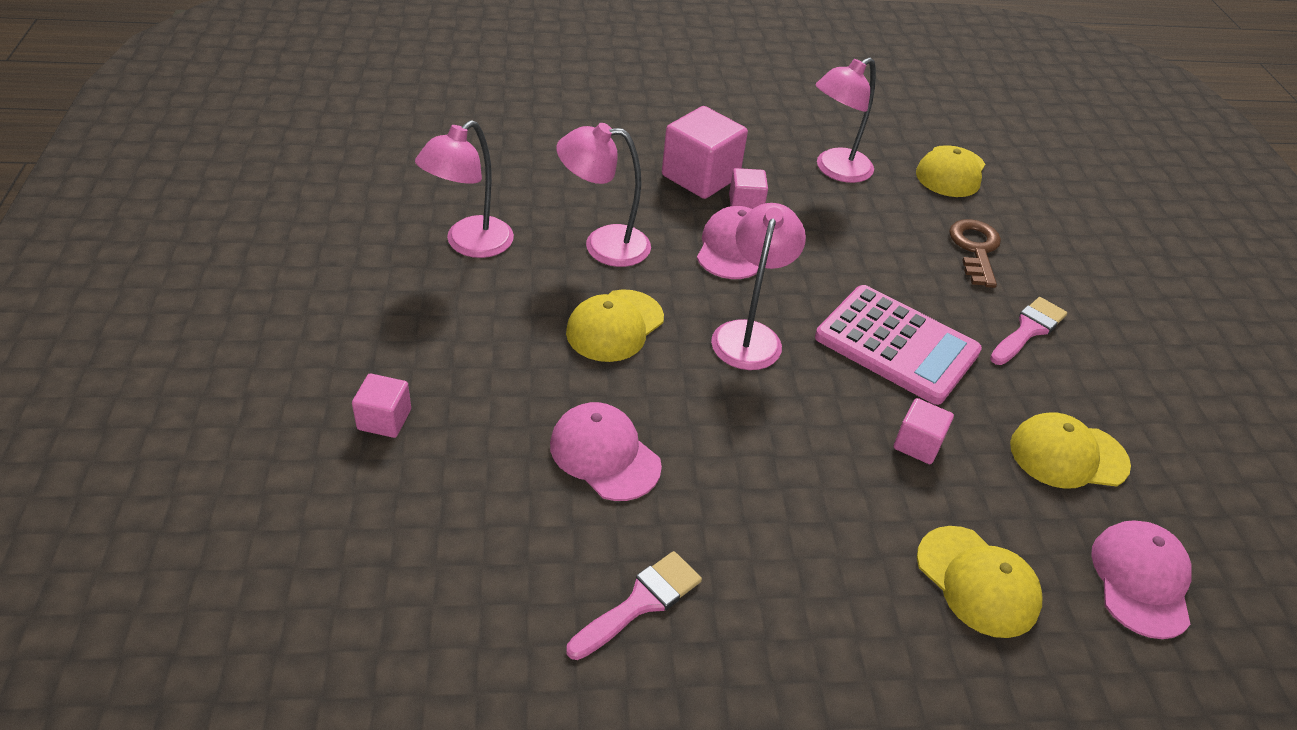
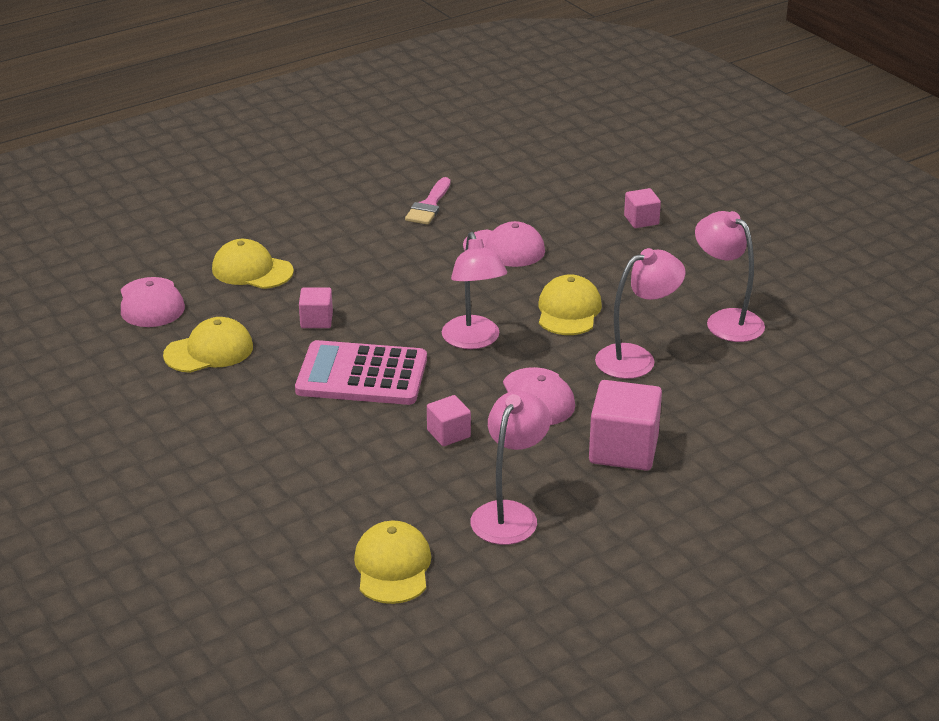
camera: 155 degrees right, 10 degrees down
pink lamp [415,120,514,258] -> pink lamp turned 45 degrees counterclockwise [695,211,765,342]
pink cube [729,168,768,209] -> pink cube moved to [427,395,471,446]
brown key [949,219,1001,288] -> none
pink brush [990,297,1067,365] -> none

